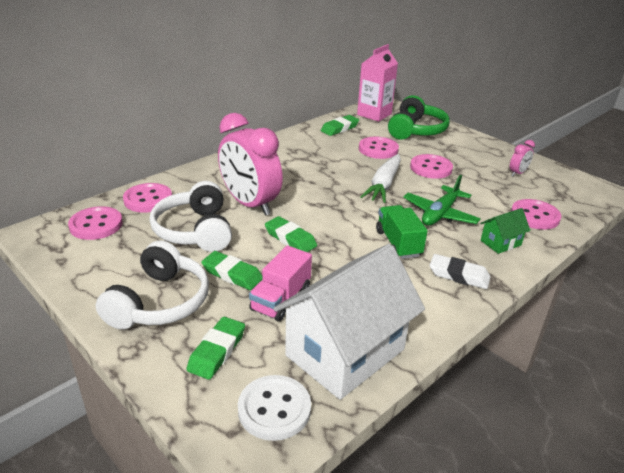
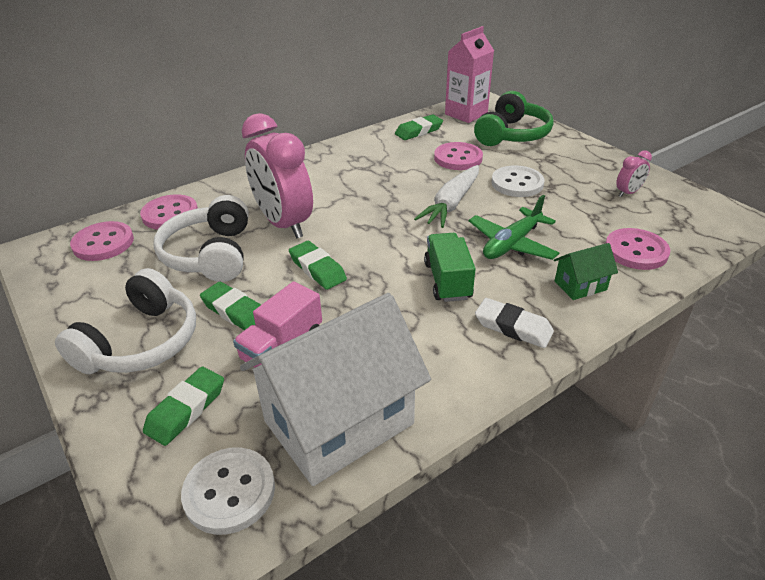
camera: 10 degrees right, 5 degrees up
pink button [410,154,453,179] -> white button [491,166,544,197]

